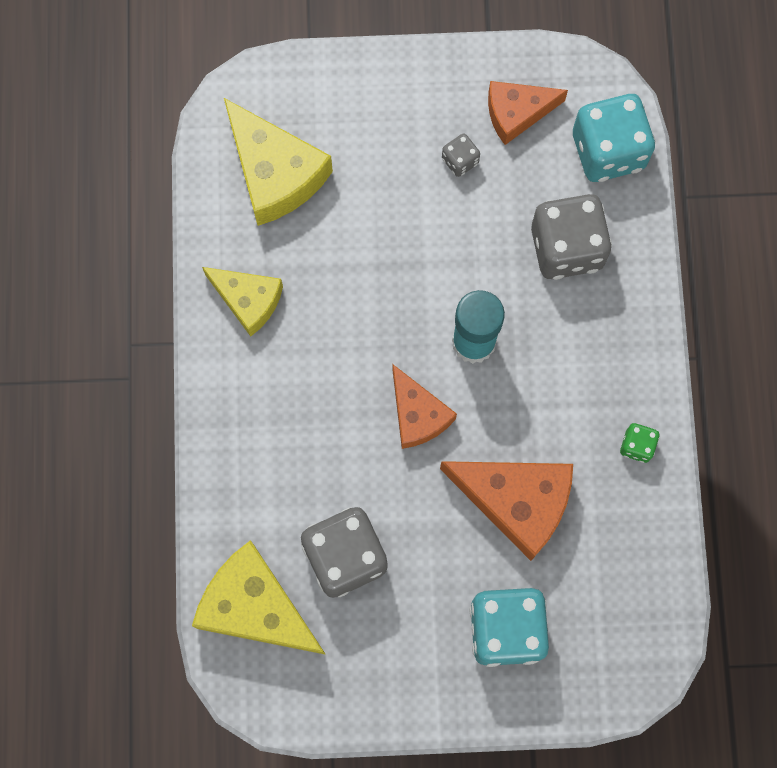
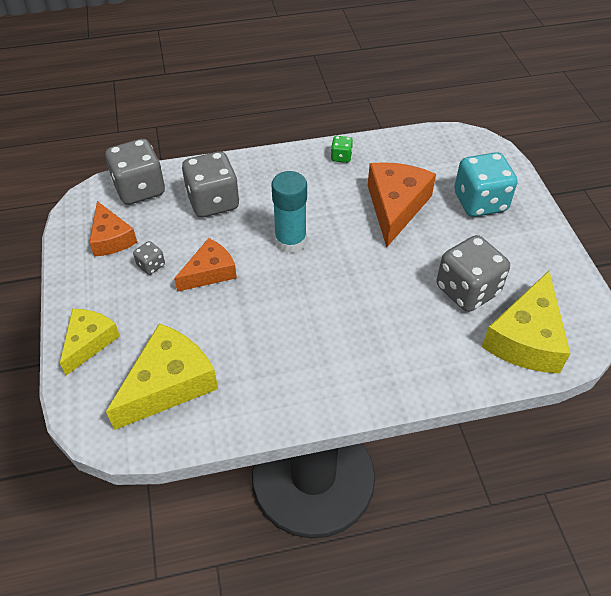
camera: 100 degrees left, 25 degrees down
yellow cheese [202,267,283,337] -> yellow cheese moved to [60,309,120,375]
orange cheese [393,365,457,449] -> orange cheese moved to [174,238,237,292]
turquoise dice [573,94,655,182] -> grey dice [105,139,165,205]

